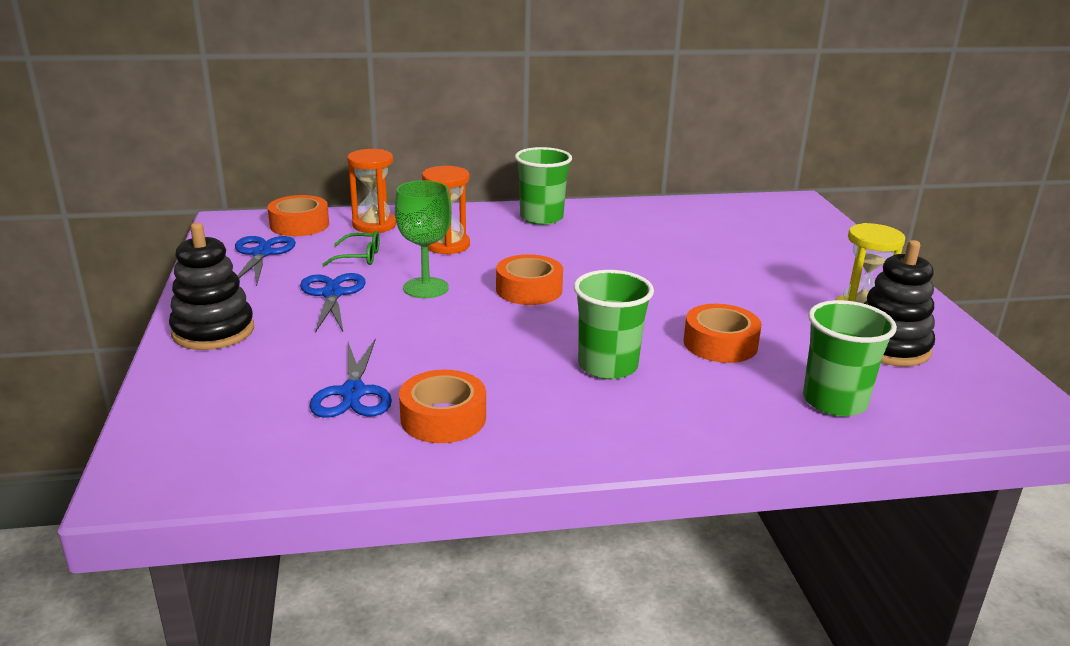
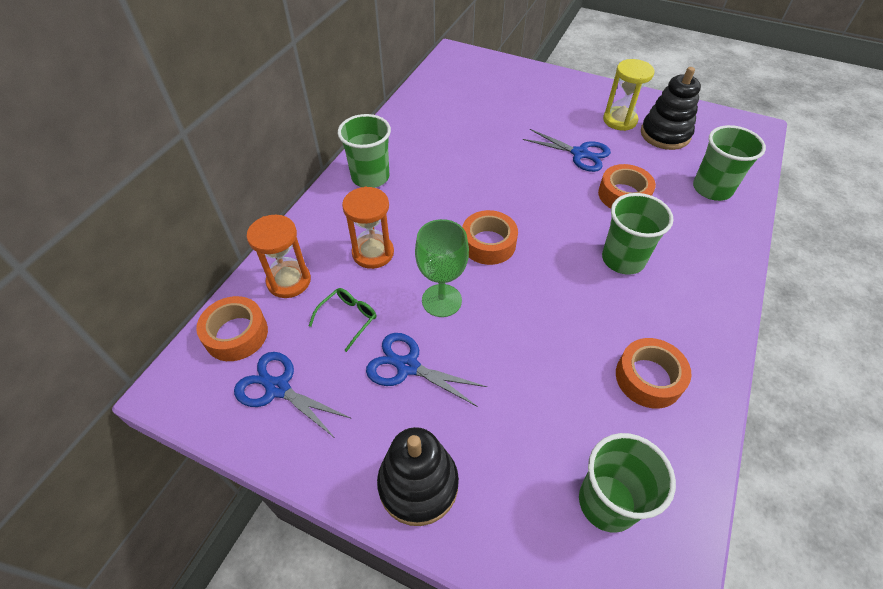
camera: 55 degrees left, 25 degrees up
blue scissors [309,338,392,418] -> blue scissors moved to [523,129,611,172]
none -> green cup [579,433,676,533]

